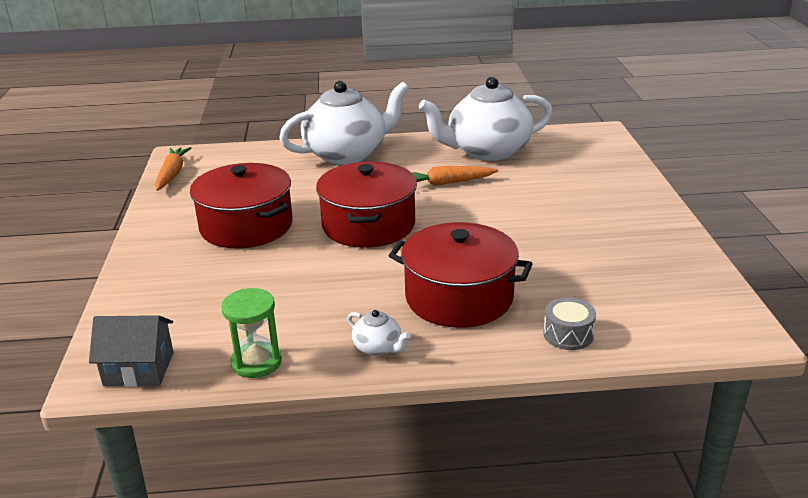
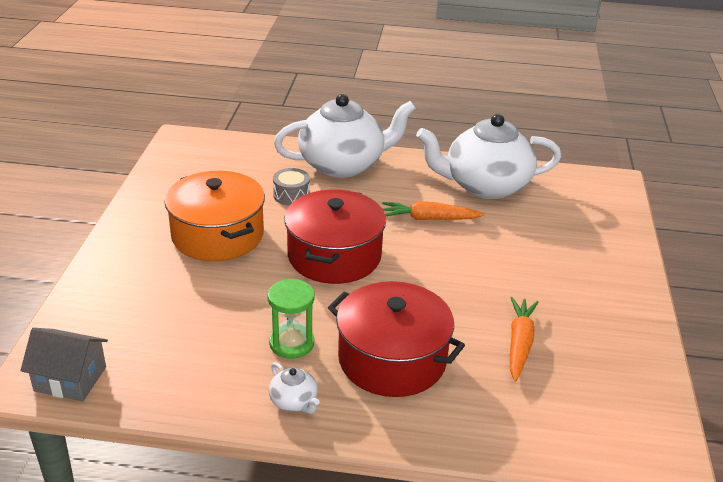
camera: 10 degrees right, 5 degrees up
orange carrot [155,147,191,191] -> orange carrot moved to [510,297,538,381]
red pot [190,163,293,248] -> orange pot [164,171,265,261]
green hourglass [221,288,282,378] -> green hourglass moved to [268,279,314,359]
grey drum [543,297,596,350] -> grey drum moved to [273,168,310,206]

